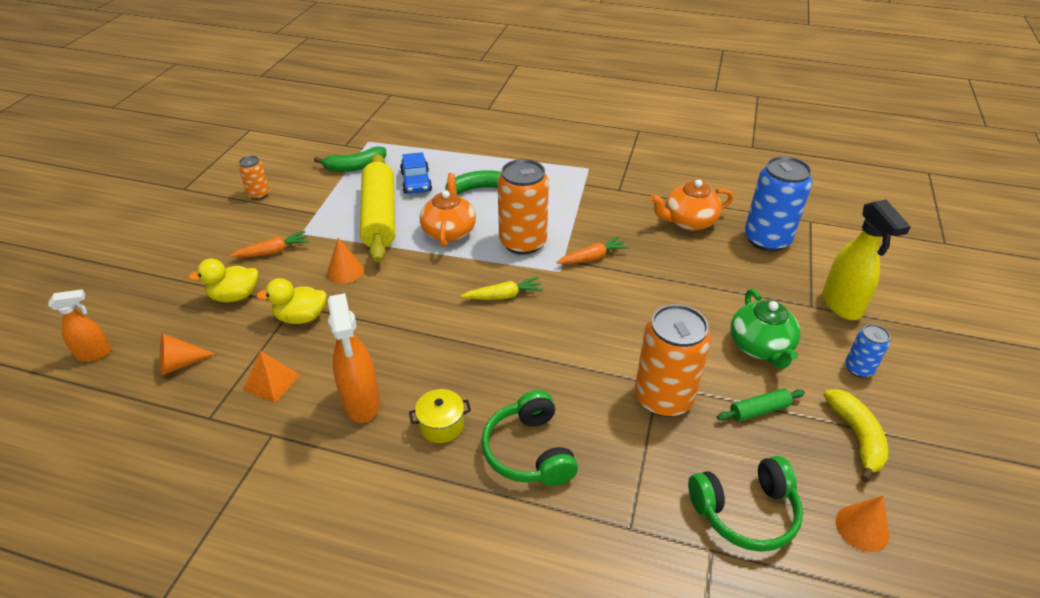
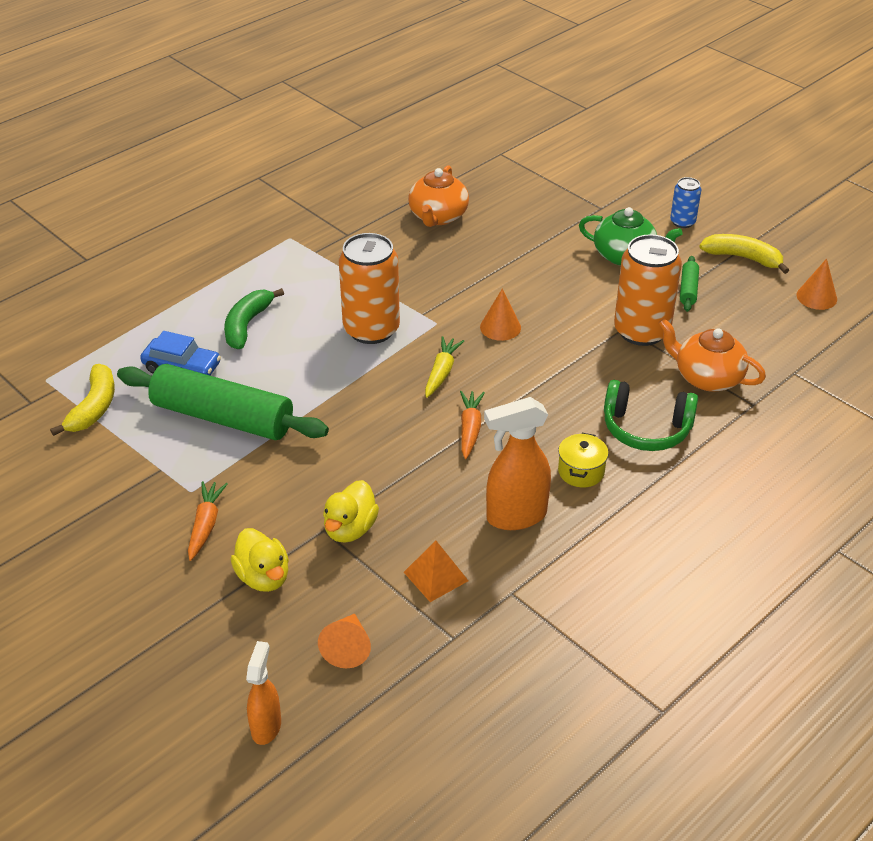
camera: 60 degrees left, 0 degrees up
yellow duck [188,258,258,302] -> yellow duck turned 45 degrees counterclockwise [231,528,289,592]
orange can [238,156,270,200] -> none
green banana [314,147,386,172] -> yellow banana [50,364,115,436]
orange cone [327,238,364,284] -> orange cone moved to [480,288,521,341]
orange spray bottle [328,293,380,423] -> orange spray bottle turned 150 degrees clockwise [484,397,551,530]
yellow rolling pin [360,154,395,263] -> green rolling pin [117,364,329,440]
orange teapot [420,173,476,247] -> orange teapot moved to [658,318,766,391]
orange carrot [556,236,629,264] -> orange carrot moved to [460,391,485,459]
green headphones [688,456,803,552] -> none
blue can [745,156,812,251] -> none
yellow spray bottle [822,200,911,320] -> none

